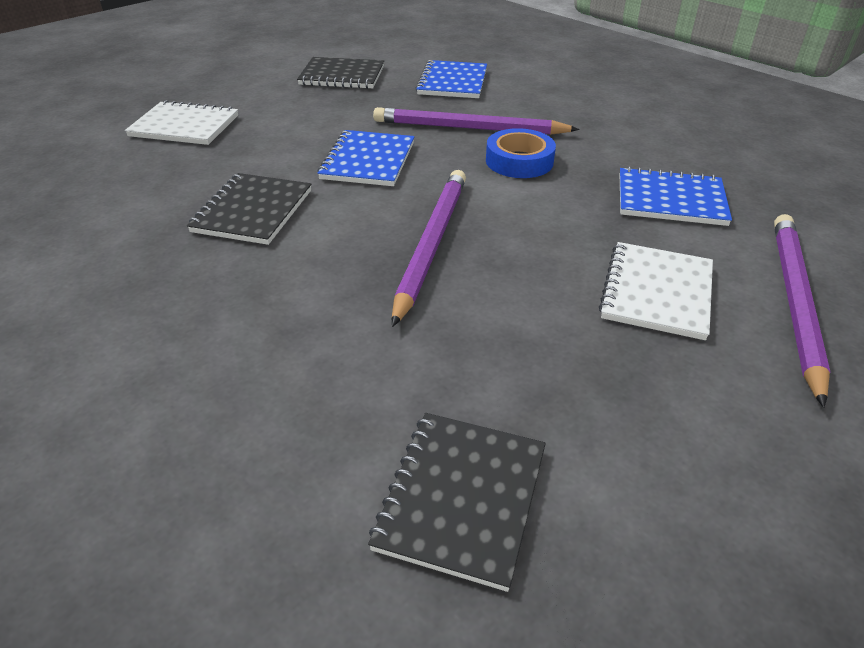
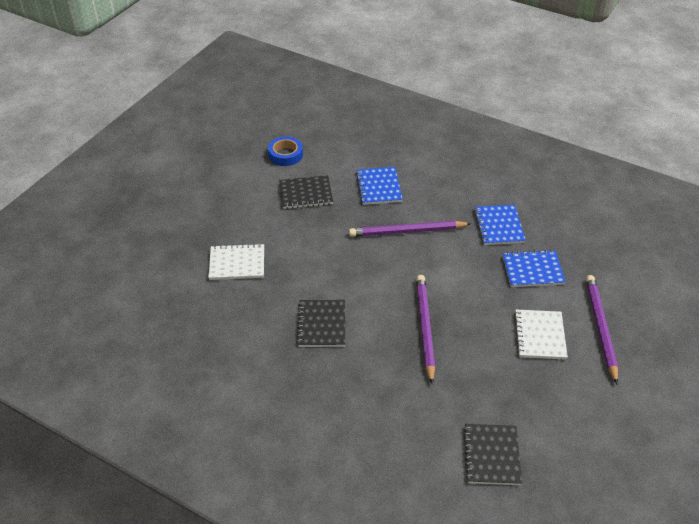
camera: 15 degrees left, 5 degrees up
blue notebook [318,130,414,186] -> blue notebook moved to [474,205,526,245]
blue tape [486,128,556,178] -> blue tape moved to [268,137,303,166]

